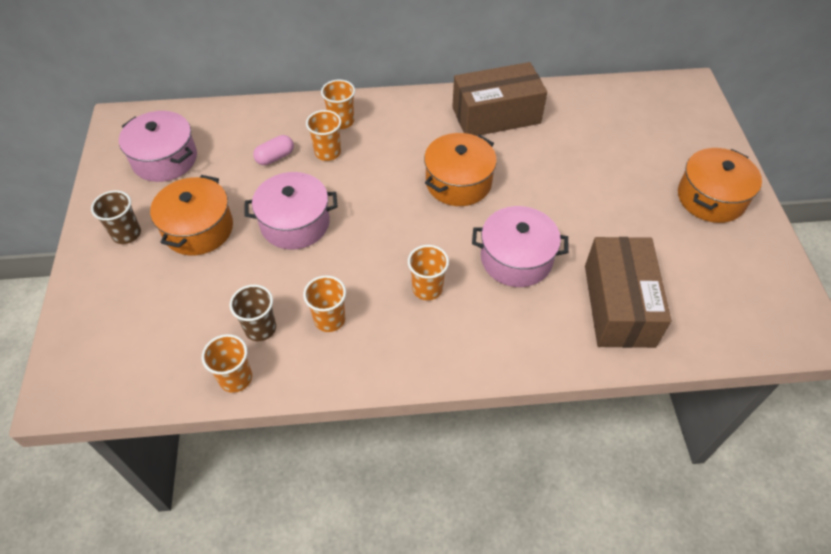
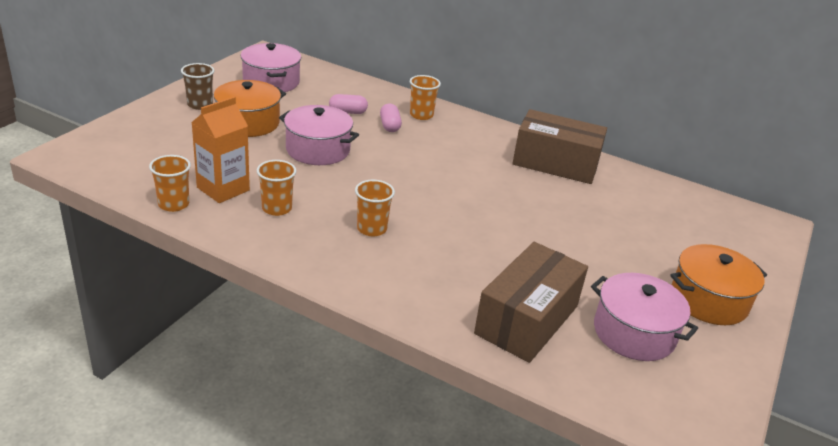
camera: 30 degrees right, 20 degrees down
brown cup [230,285,276,341] -> orange carton [191,97,250,203]
orange cup [306,110,341,161] -> pink capsule [380,103,402,132]
orange pot [424,133,497,206] -> none
pink pot [472,206,568,287] -> pink pot moved to [591,273,698,361]

